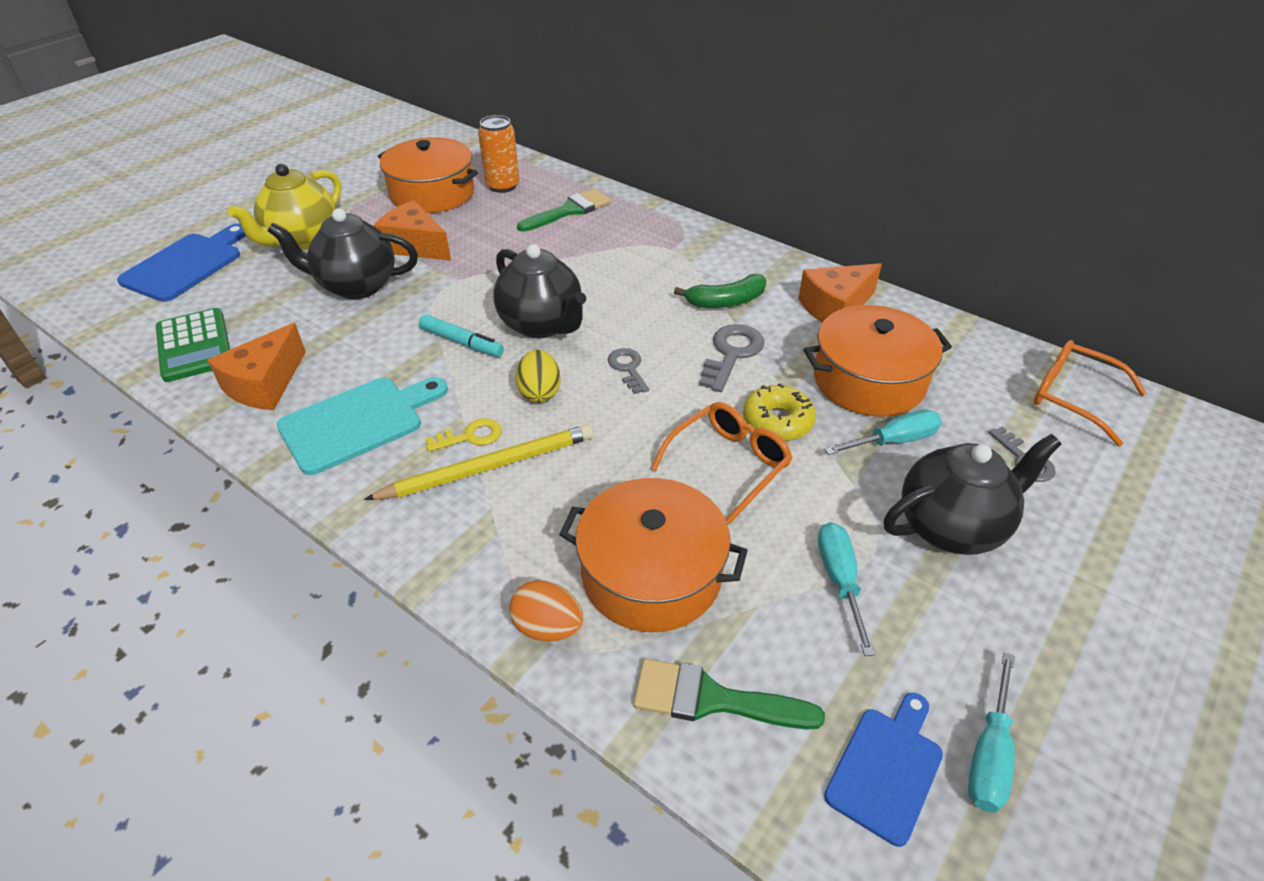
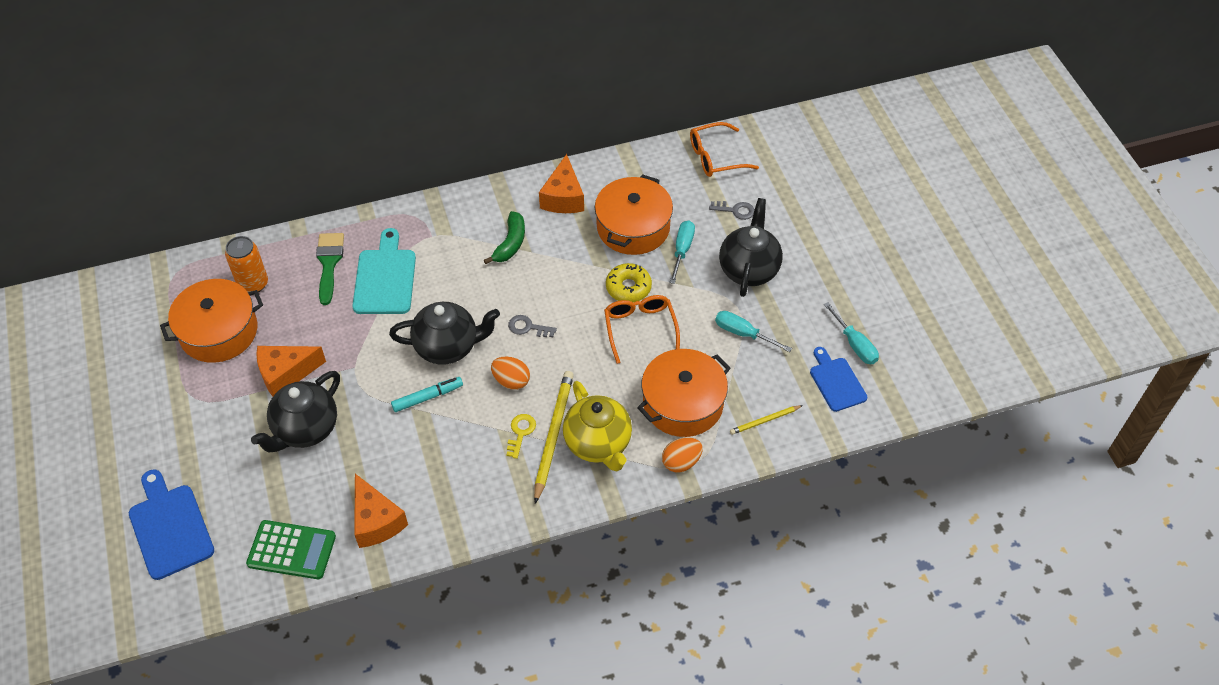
camera: 55 degrees left, 10 degrees up
yellow teapot [228,164,341,250] -> yellow teapot moved to [563,381,632,472]
turquoise cutting board [277,377,448,475] -> turquoise cutting board moved to [352,228,416,314]
yellow egg [516,350,561,403] -> orange egg [491,357,530,390]
green brush [633,659,825,730] -> yellow pencil [730,405,803,435]
grey key [699,324,764,392] -> none

